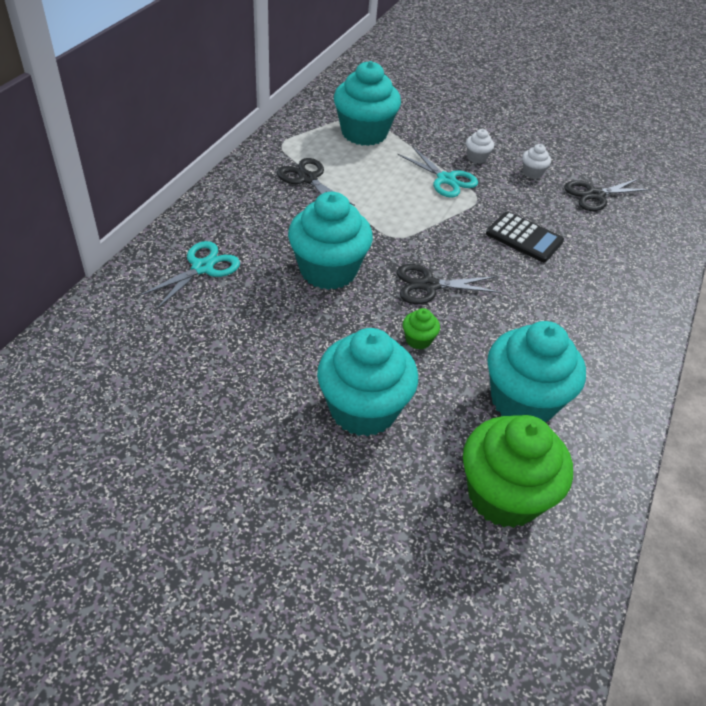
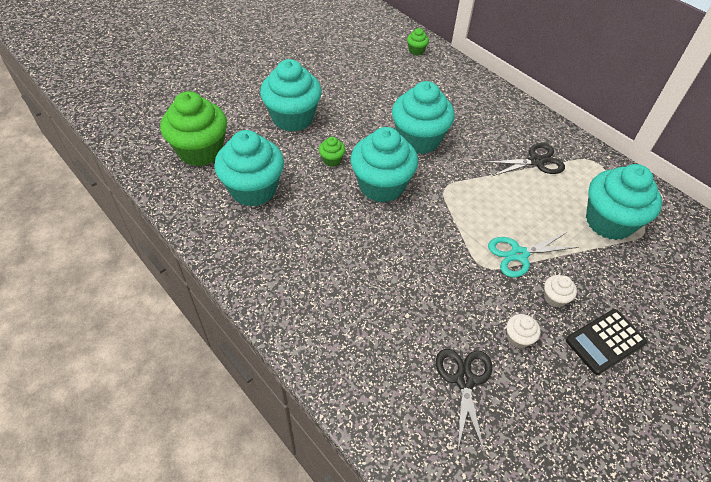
camera: 115 degrees right, 5 degrees up
turquoise scissors [138,241,240,310] -> none
black scissors [397,264,501,304] -> turquoise cupcake [351,127,418,203]
black calculator [486,211,564,262] -> black calculator moved to [566,309,647,375]
none -> green cupcake [407,28,429,55]

